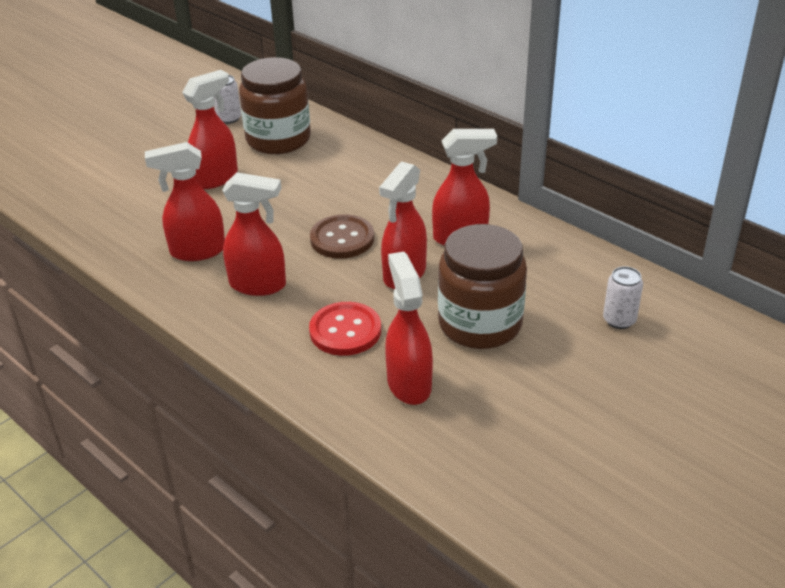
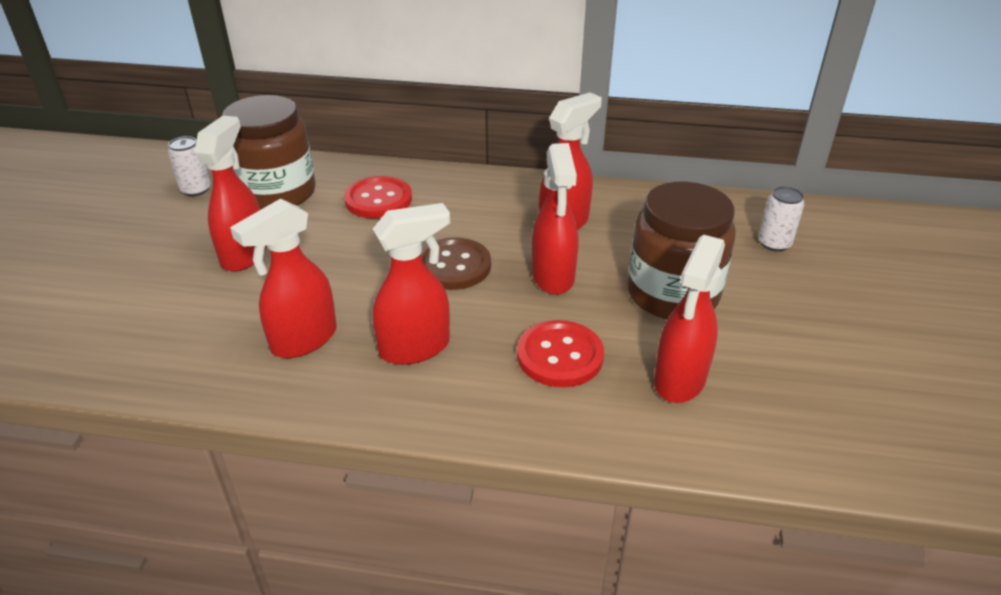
camera: 35 degrees left, 0 degrees up
red spray bottle [385,251,433,405] -> red spray bottle turned 105 degrees counterclockwise [654,235,725,403]
none -> red button [344,176,412,219]

